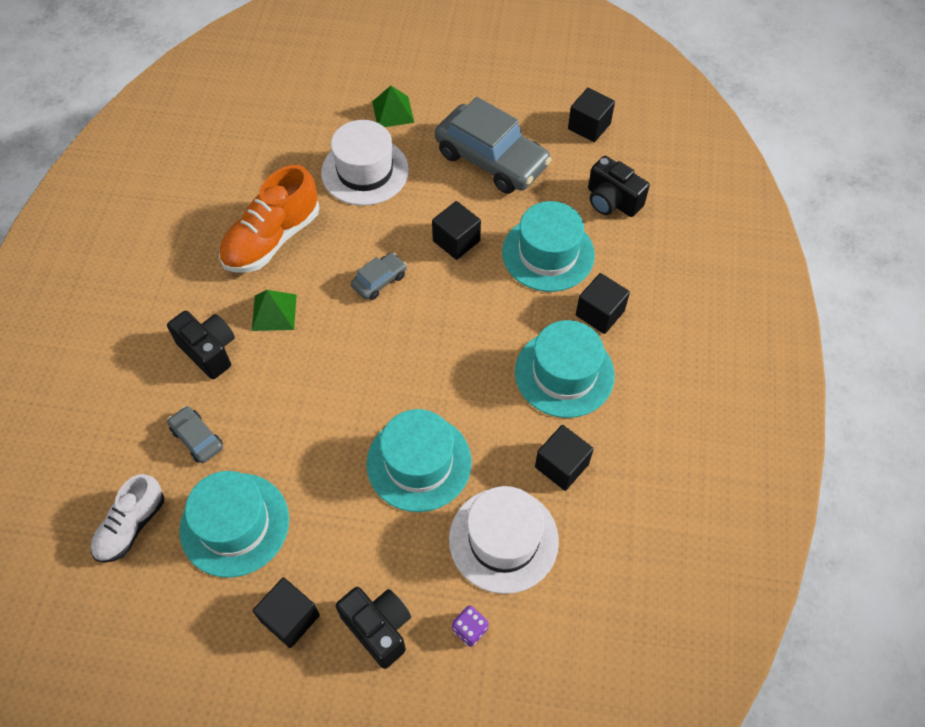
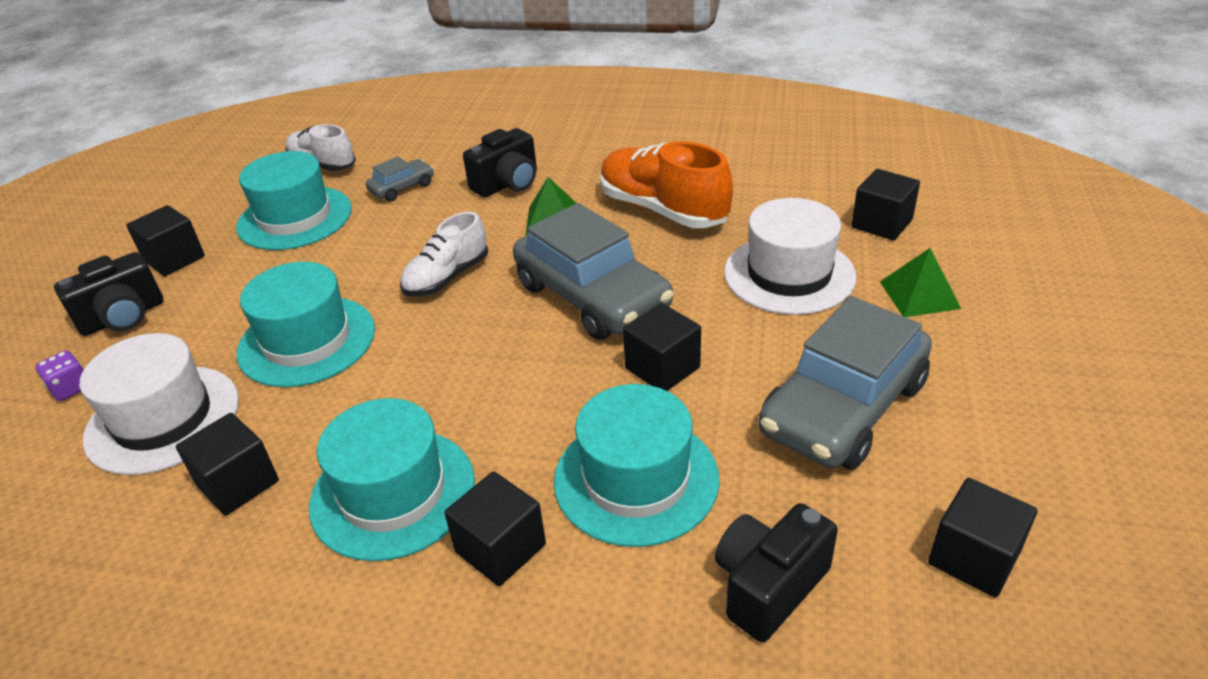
camera: 95 degrees right, 20 degrees down
grey car [351,252,407,300] -> grey car [513,203,673,340], size x2.18
none -> white shoe [400,212,488,296]
none -> black cube [852,169,920,240]

